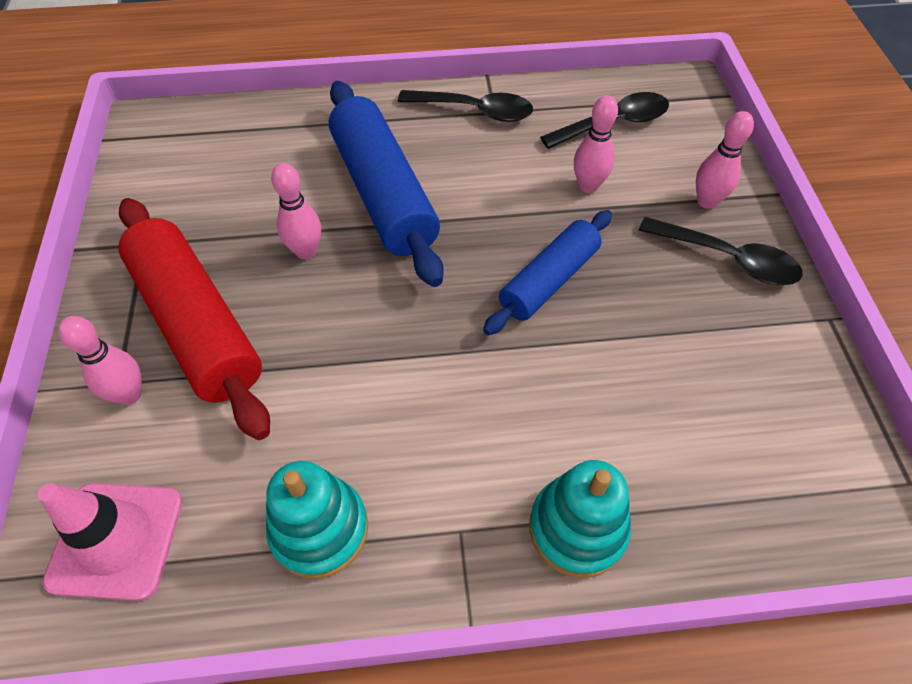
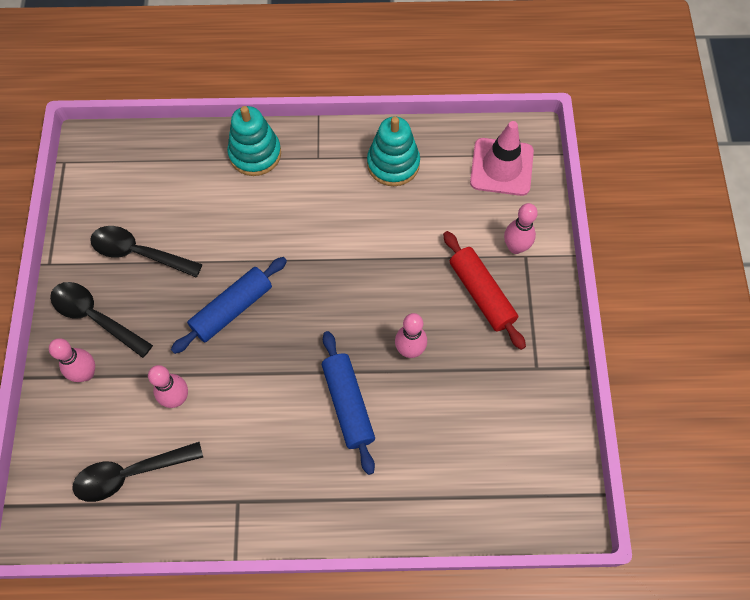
camera: 175 degrees left, 10 degrees up
red rolling pin [119,198,270,440] -> red rolling pin [443,231,526,350], size x0.63
blue rolling pin [329,81,444,287] -> blue rolling pin [322,331,375,475], size x0.63
black spoon [398,90,533,122] -> black spoon moved to [90,226,202,277]

